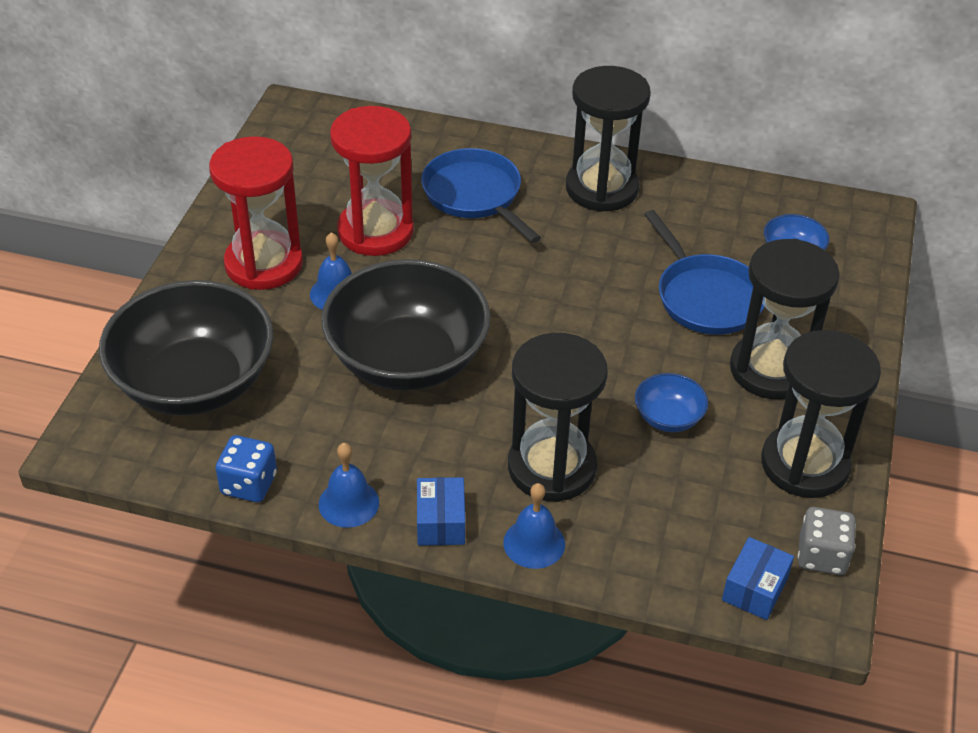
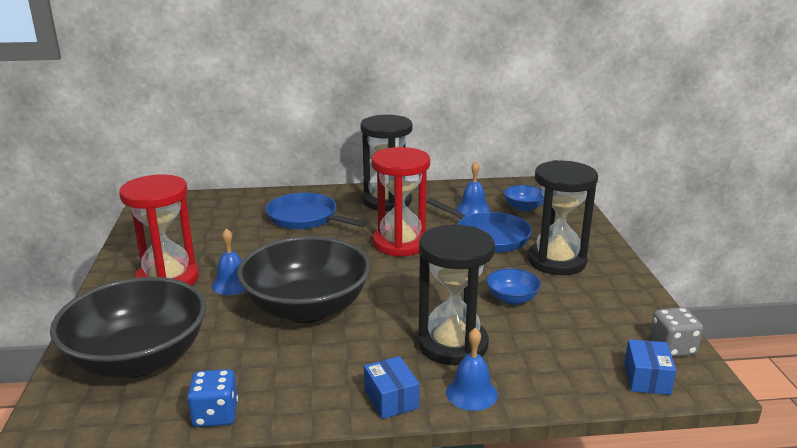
camera: 20 degrees left, 20 degrees down
blue bell [319,443,379,528] -> blue bell moved to [457,161,490,216]
red hourglass [330,106,414,256] -> red hourglass moved to [371,147,430,257]
black hourglass [761,330,881,498] -> none

